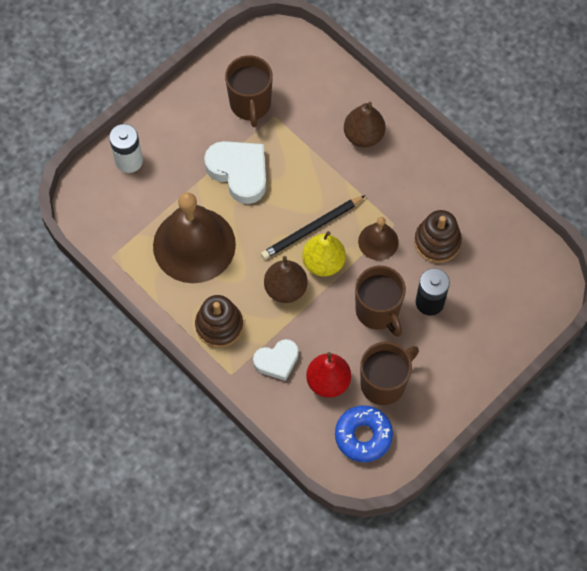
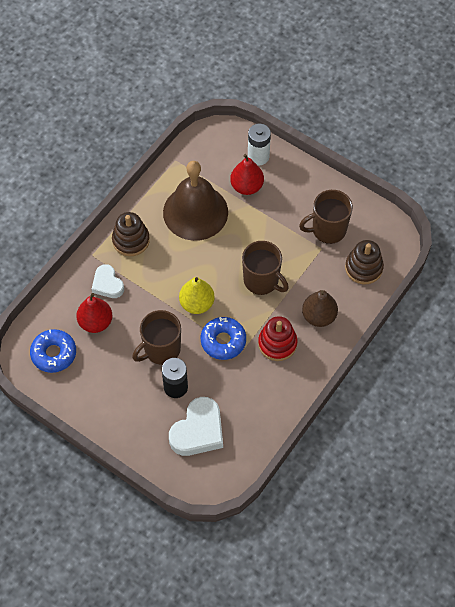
camera: 80 degrees right, 5 degrees down
white heart [204,141,266,204] -> white heart moved to [169,397,223,456]
black pencil [261,195,366,259] -> none
brown pear [264,256,308,303] -> none
brown bell [358,217,399,260] -> blue donut [201,317,246,360]
brown mug [360,342,419,405] -> brown mug moved to [242,241,289,295]
brown stacking toy [414,210,462,263] -> brown stacking toy moved to [345,240,384,284]
none -> red pear [230,154,264,195]
none -> red stacking toy [258,316,297,361]

